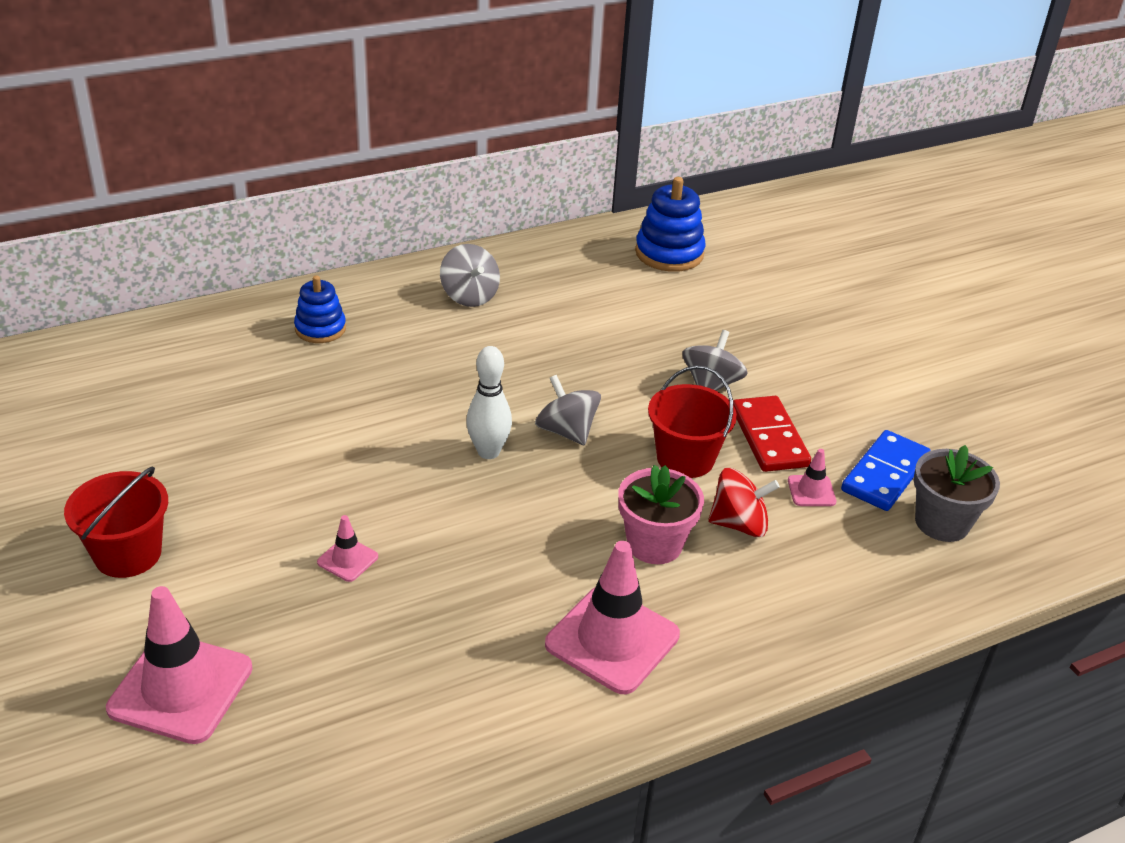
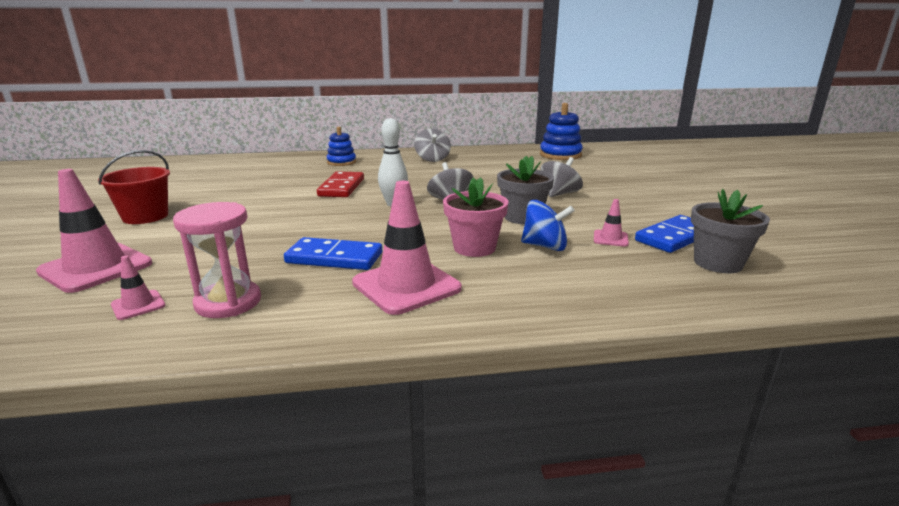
camera: 20 degrees right, 15 degrees down
pink traffic cone [317,515,378,582] -> pink traffic cone moved to [111,256,165,320]
red bucket [648,366,737,478] -> grey flower pot [497,156,554,224]
red spinning top [708,468,780,537] -> blue spinning top [521,200,575,251]
red domino [733,396,811,472] -> red domino moved to [317,171,364,197]
none -> pink hourglass [173,202,261,318]
none -> blue domino [284,237,382,270]

